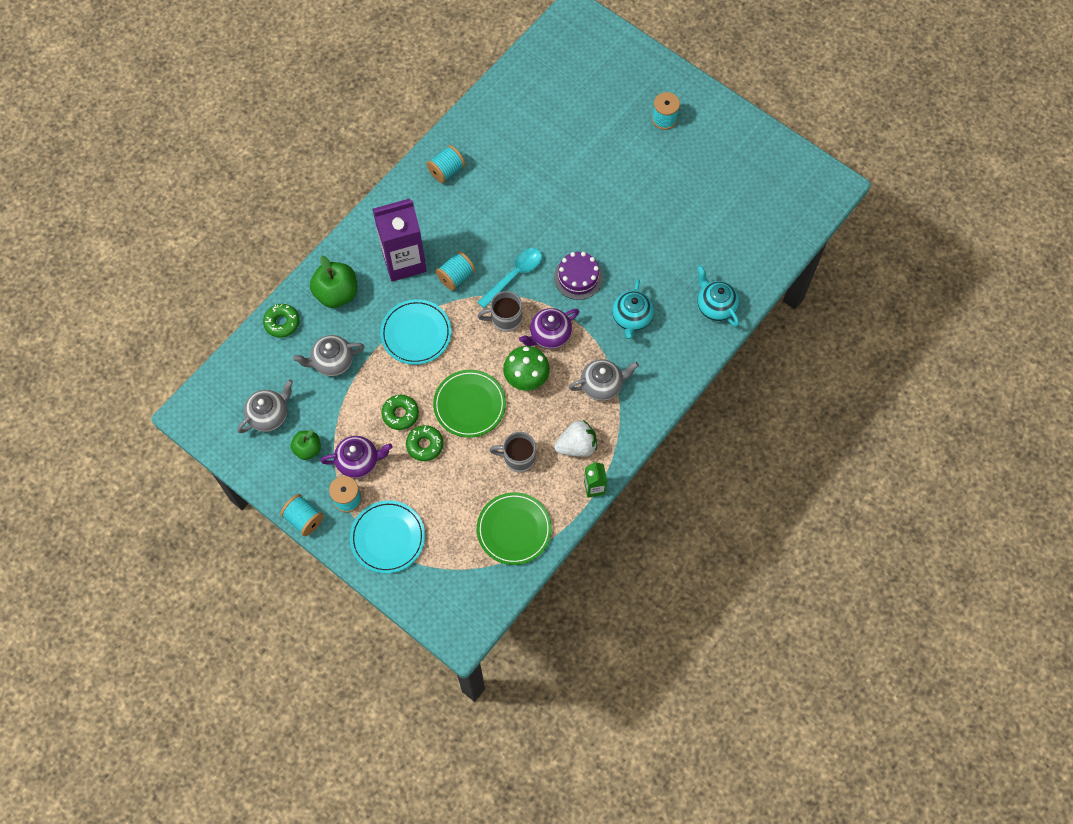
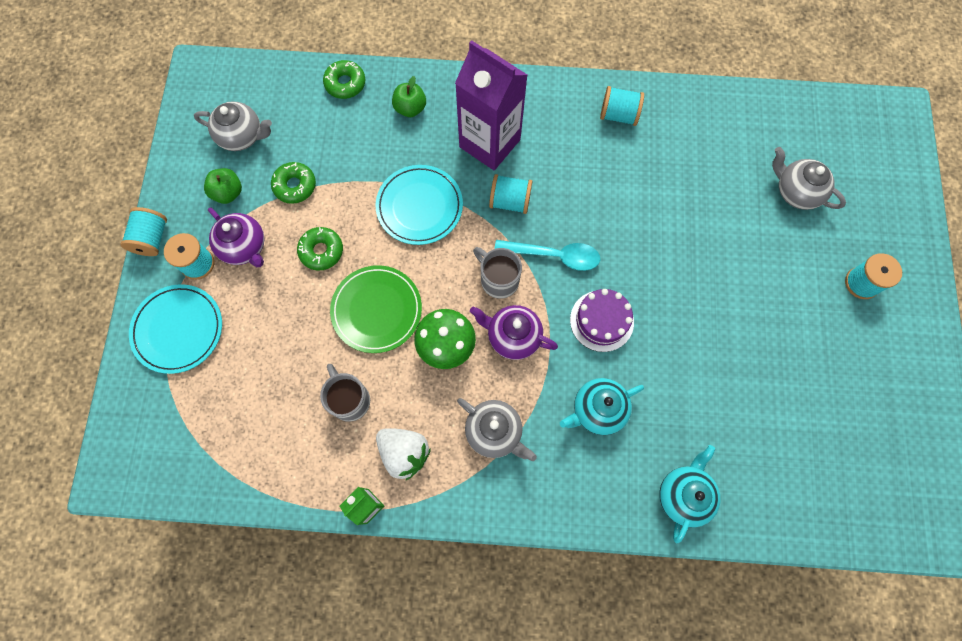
camera: 55 degrees right, 5 degrees up
grey teapot [293,335,365,376] -> grey teapot moved to [772,147,846,210]
green apple [310,256,357,308] -> green apple [392,76,426,117], size x0.61
green donut [406,425,443,461] -> green donut moved to [271,162,316,204]
green plate [477,492,552,565] -> none

